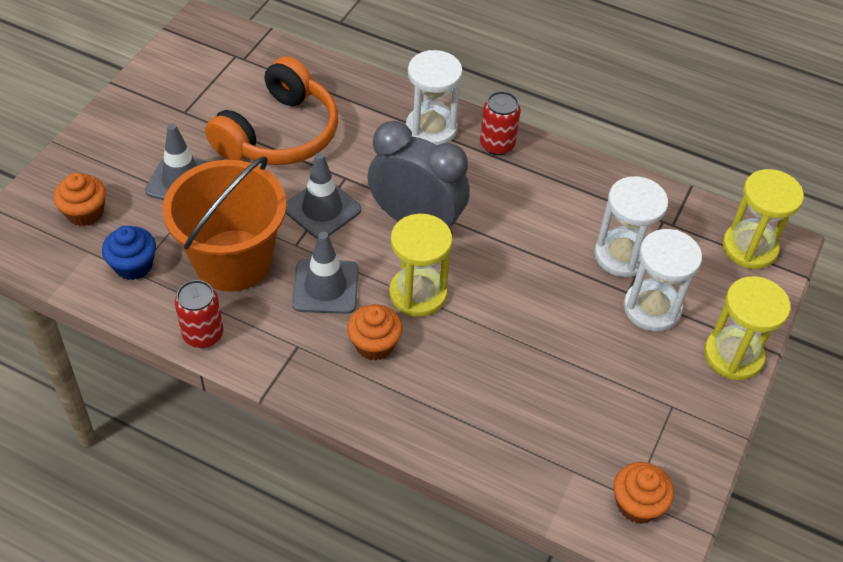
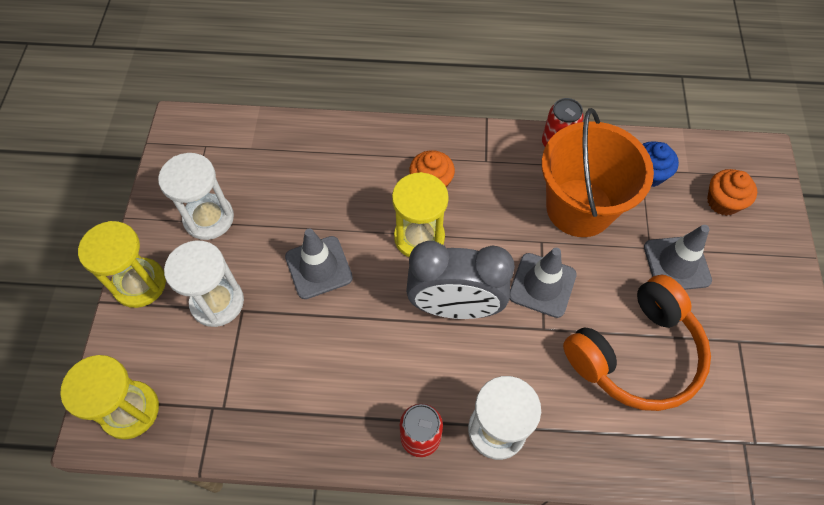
camera: 160 degrees right, 10 degrees up
orange headphones [205,56,338,165] -> orange headphones turned 135 degrees counterclockwise [563,275,711,411]
grey traffic cone [292,232,359,314] -> grey traffic cone moved to [285,229,353,299]
white hourglass [594,176,668,277] -> white hourglass moved to [158,153,234,240]
orange cupcake [614,462,674,524] -> none

